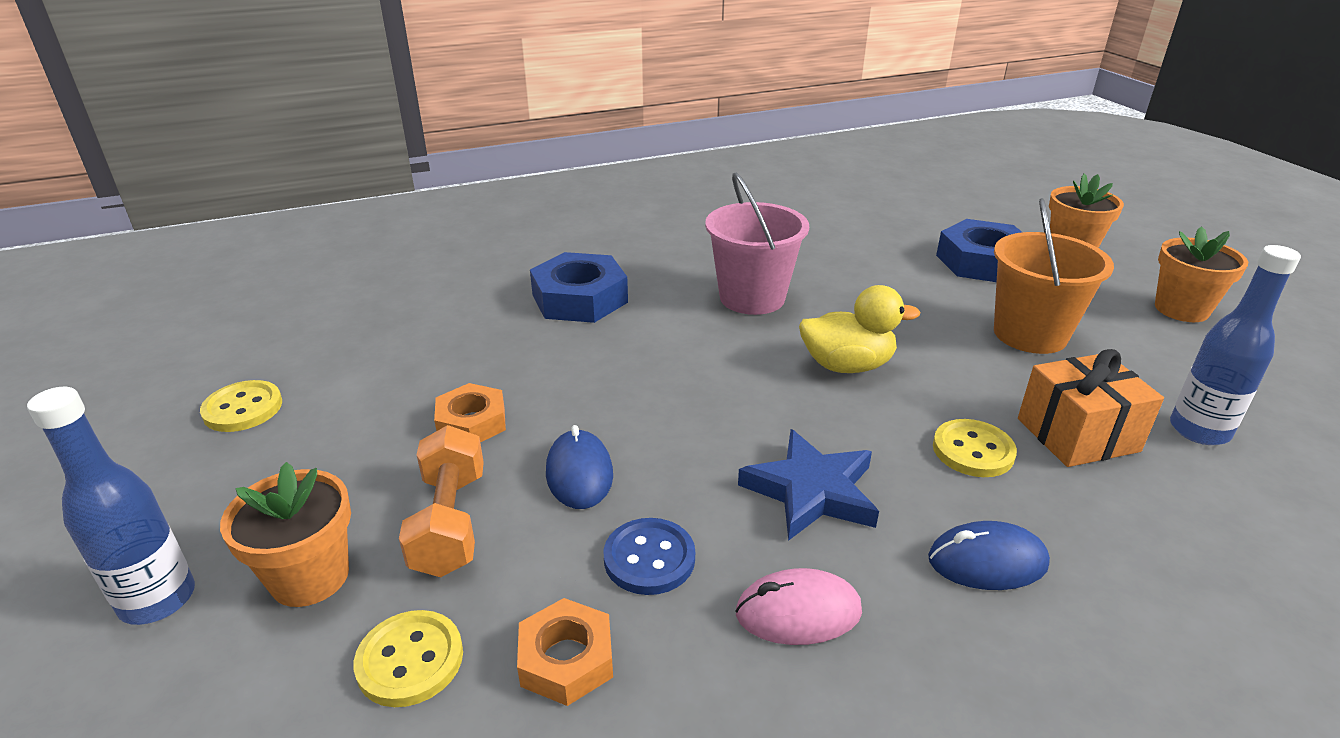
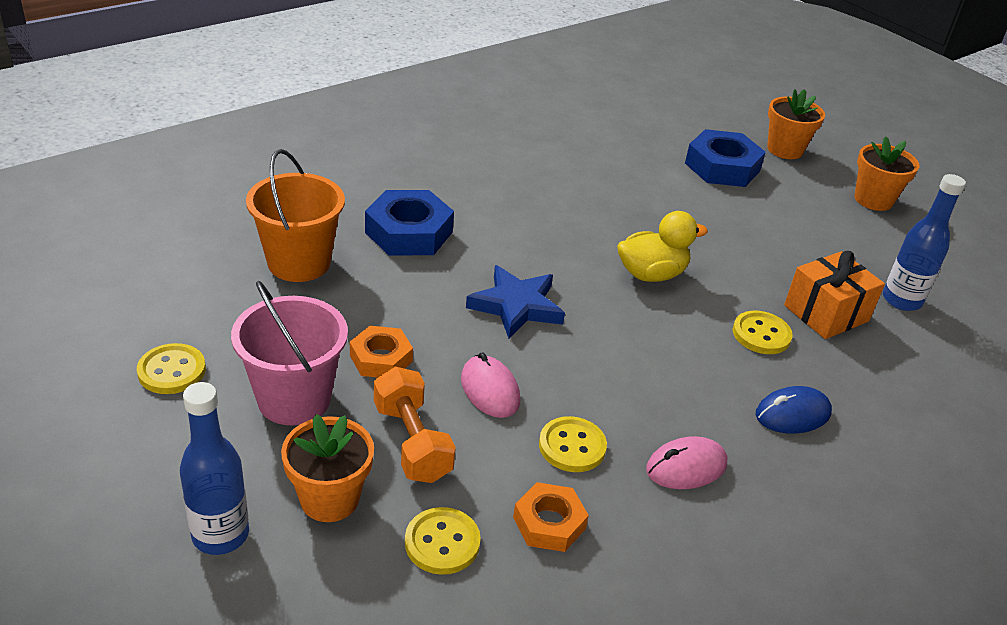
camera: 20 degrees left, 5 degrees up
blue mouse [546,425,613,509] -> pink mouse [461,353,520,418]
blue button [604,518,695,595] -> yellow button [539,416,607,472]
pink bucket [705,172,809,315] -> pink bucket moved to [231,281,348,425]
blue star [738,429,879,541] -> blue star moved to [466,265,565,339]
orange bucket [994,198,1114,354] -> orange bucket moved to [246,149,345,282]

